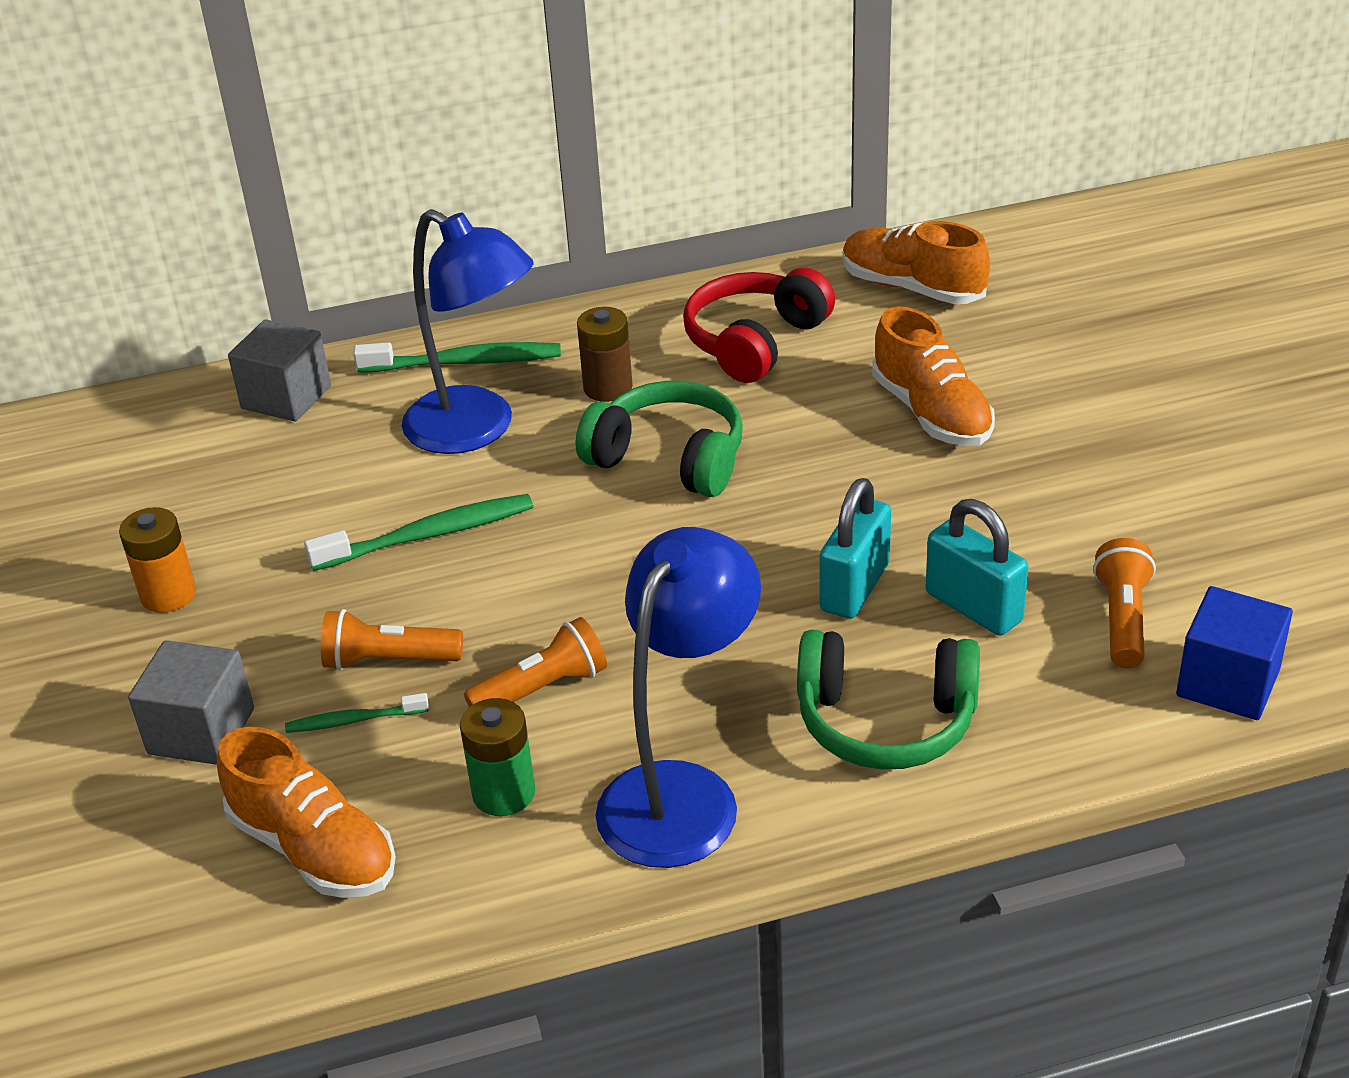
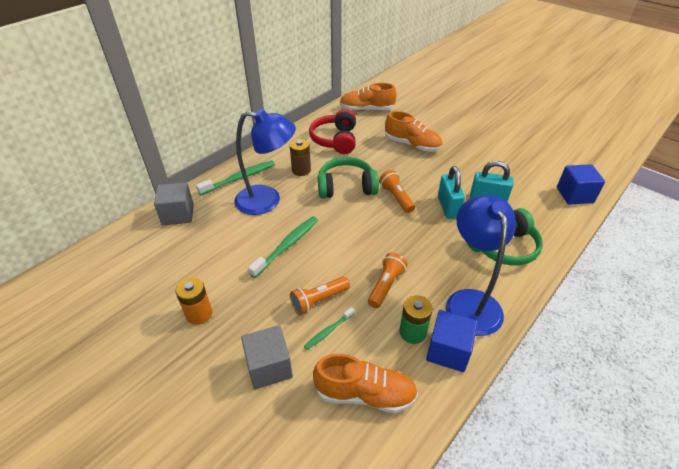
camera: 35 degrees left, 5 degrees up
orange flashlight [1093,538,1156,669] -> orange flashlight moved to [379,170,415,213]
none -> blue cube [426,310,478,372]

